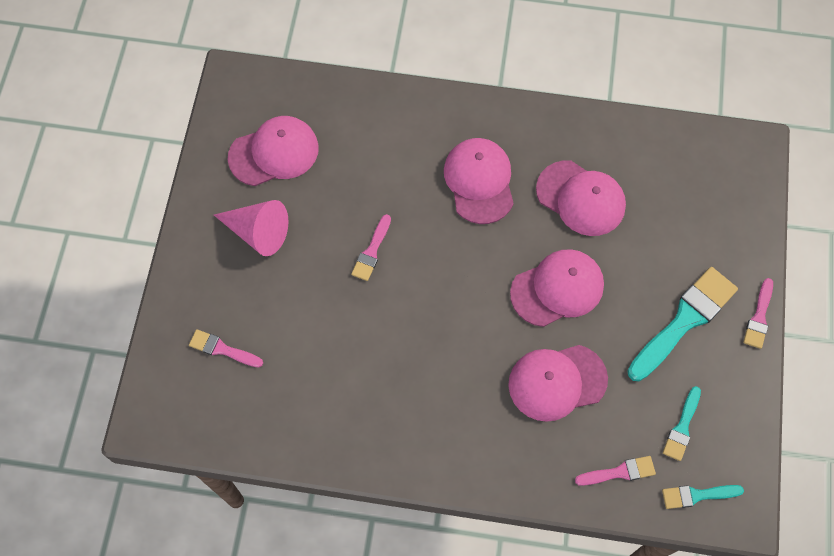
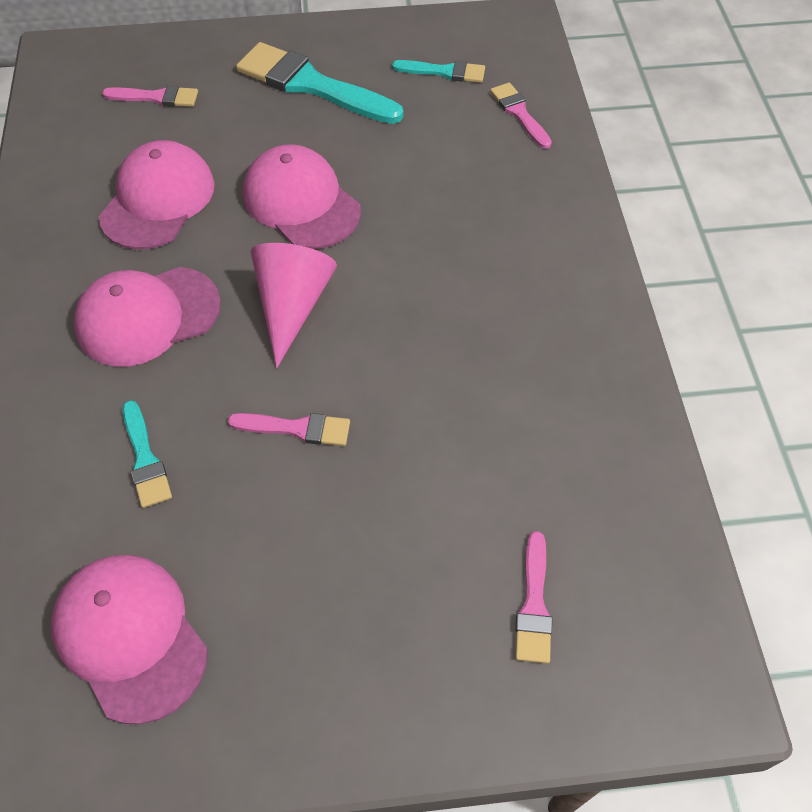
camera: 105 degrees left, 10 degrees down
pink cone [214,200,289,256] -> pink cone moved to [251,243,337,368]
pink cap [508,345,608,422] -> none
turquoise brush [662,485,744,509] -> turquoise brush moved to [123,400,172,508]
pink brush [743,278,773,349] -> pink brush moved to [102,85,198,107]

